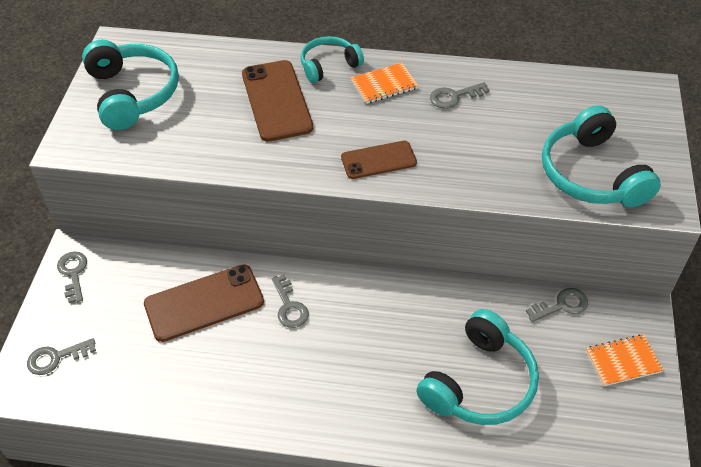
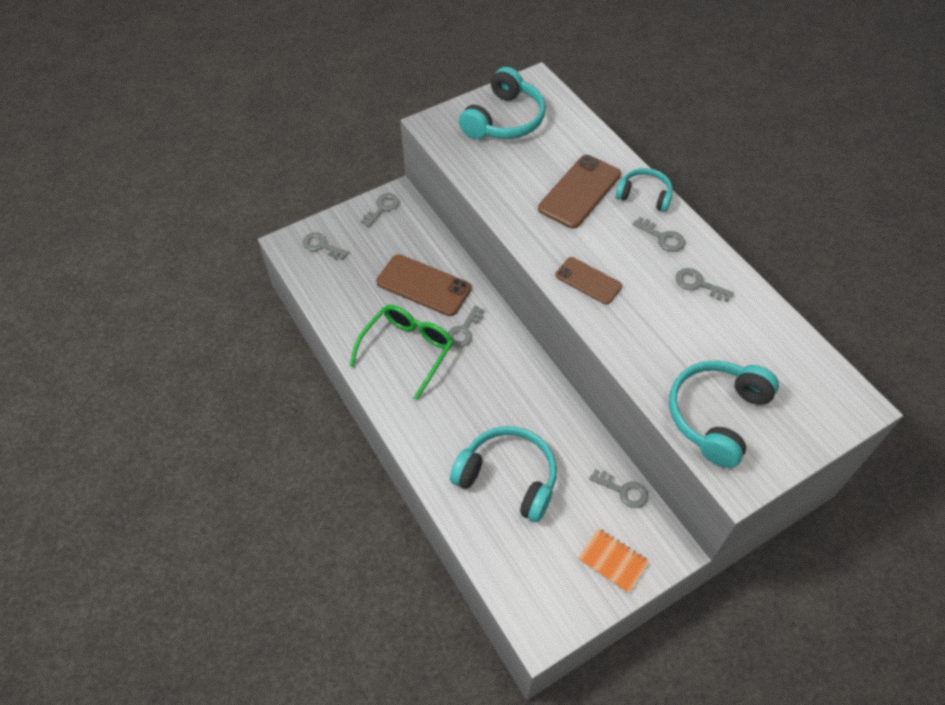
camera: 50 degrees right, 5 degrees up
orange notebook [351,63,419,104] -> grey key [633,217,685,252]
turquoise headphones [416,309,539,425] -> turquoise headphones turned 150 degrees counterclockwise [450,426,557,522]
none -> green glasses [350,305,453,400]

